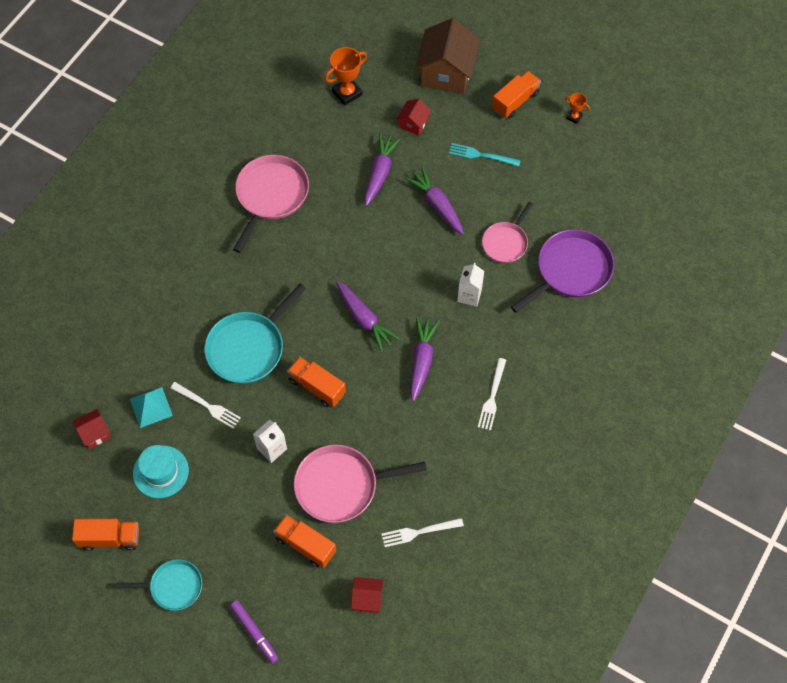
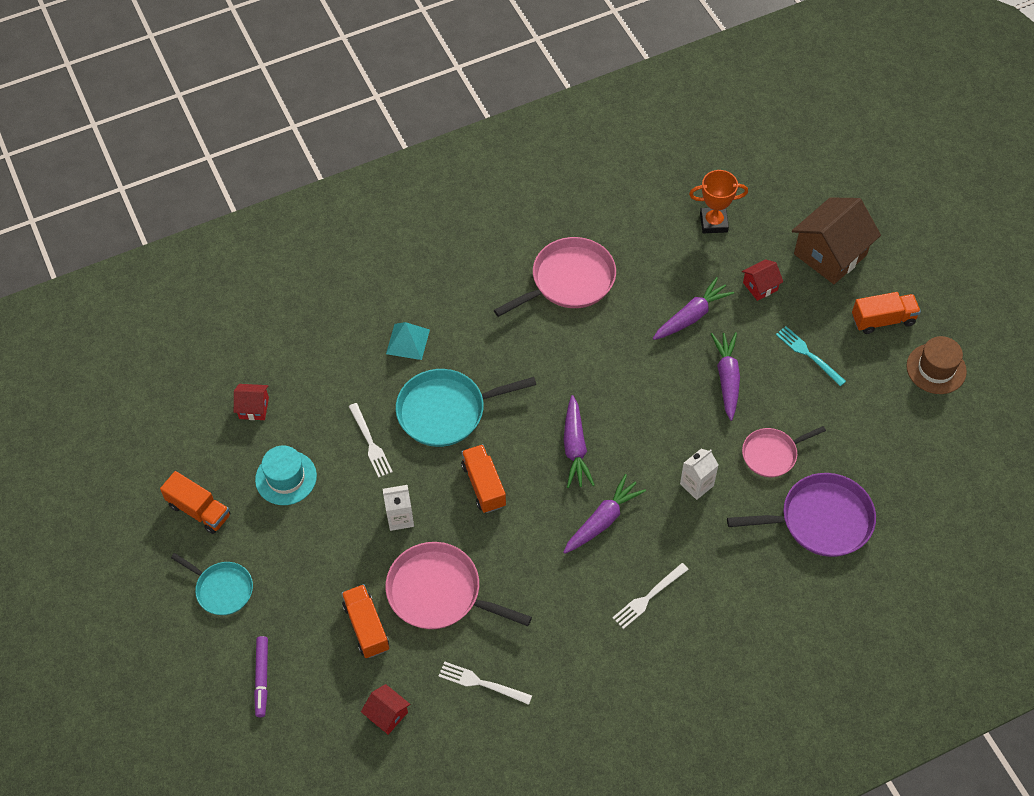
camera: 35 degrees right, 5 degrees down
turquoise pyramid [130,387,173,428] -> turquoise pyramid moved to [386,322,430,360]
orange trophy [565,93,590,124] -> brown hat [906,336,967,394]

